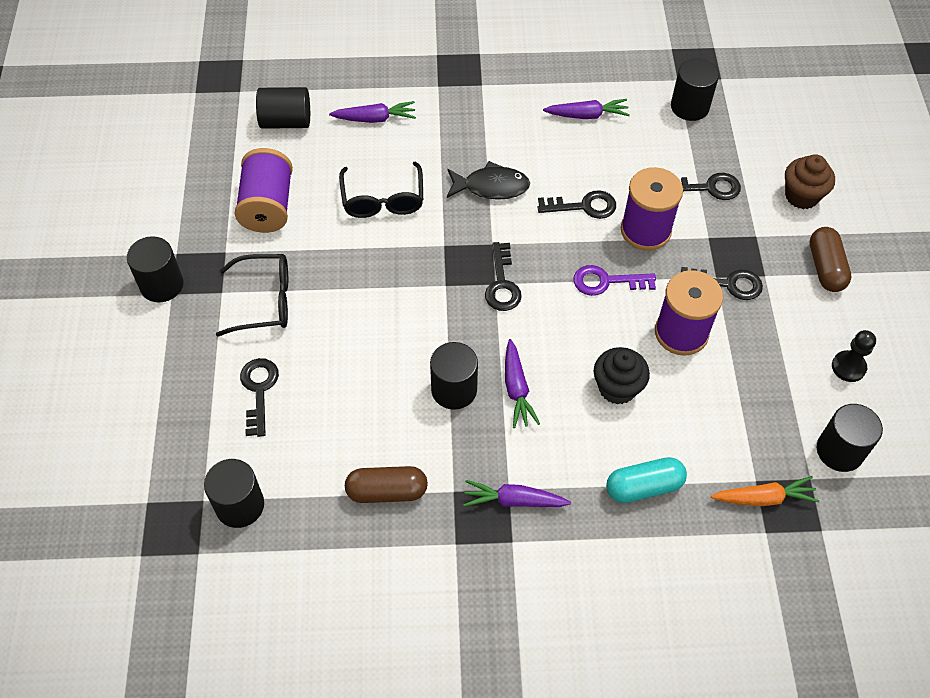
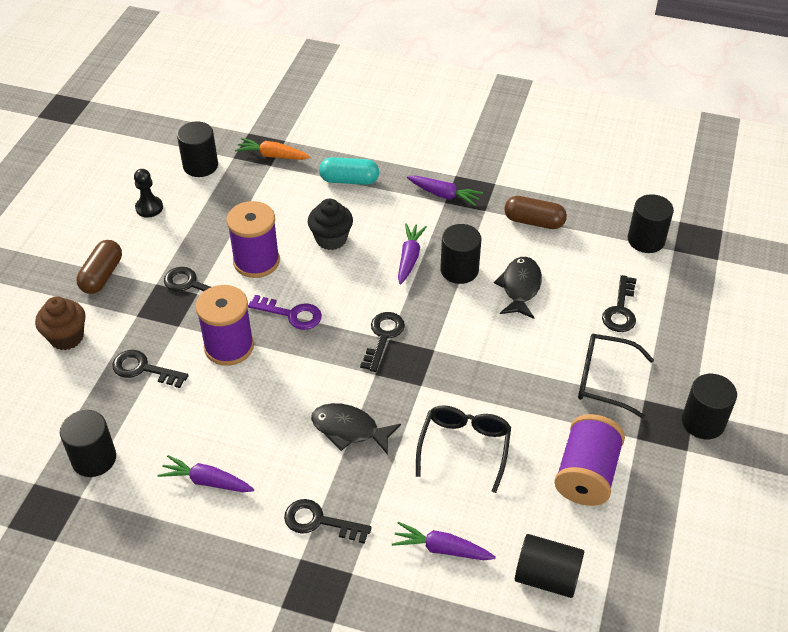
camera: 160 degrees left, 10 degrees down
black key [538,190,616,219] -> black key moved to [284,499,372,544]
none -> black fish [494,257,542,319]

